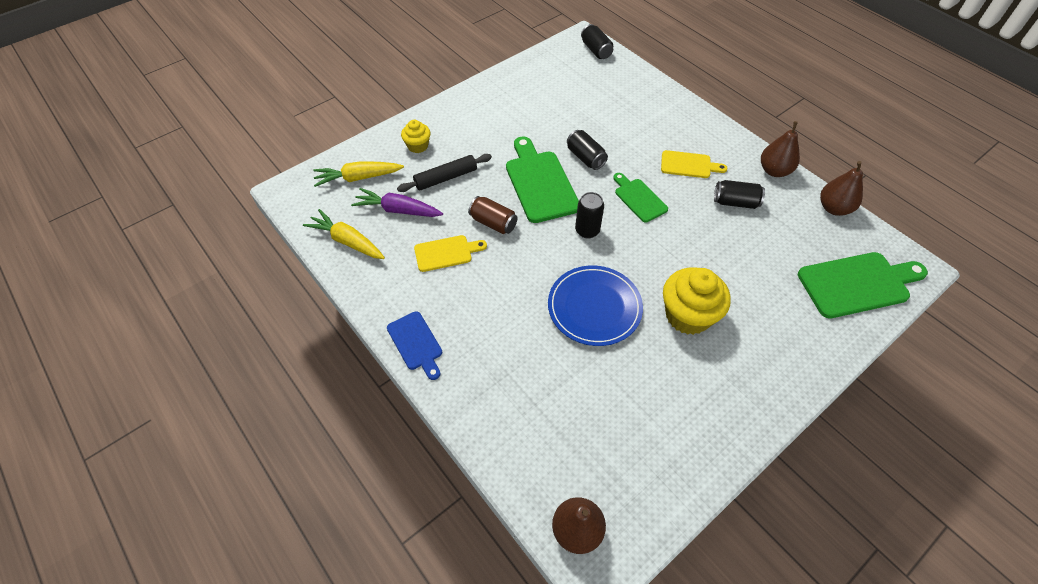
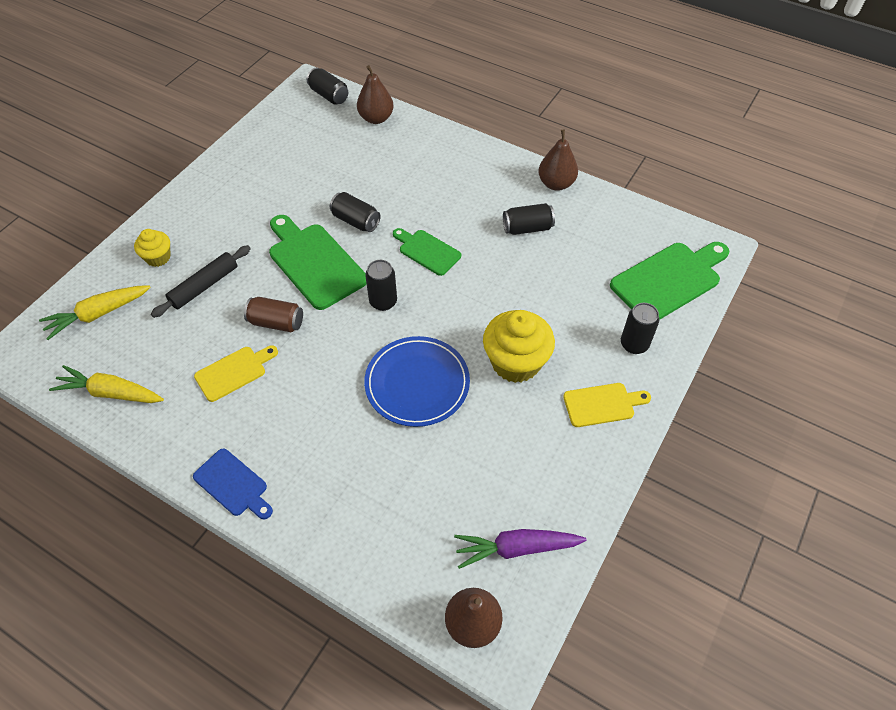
camera: 20 degrees left, 0 degrees up
purple carrot [351,188,443,217] -> purple carrot moved to [454,529,587,569]
yellow cutting board [661,150,728,178] -> yellow cutting board moved to [563,383,651,427]
brown pear [820,161,863,216] -> brown pear moved to [357,65,394,124]
none -> black can [621,303,659,354]

